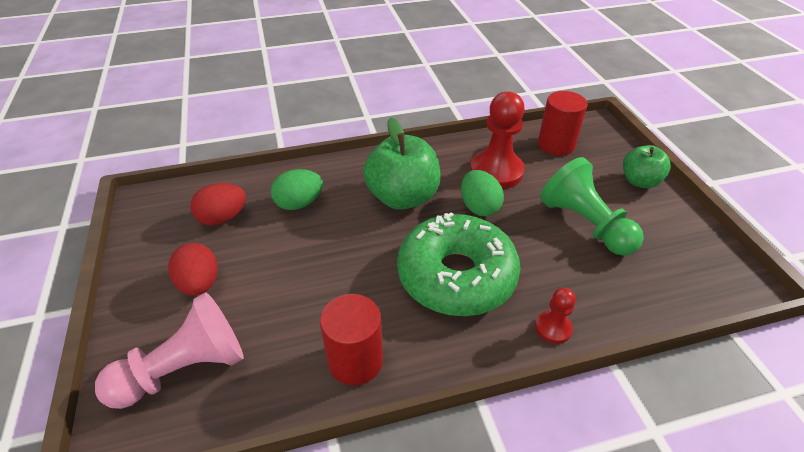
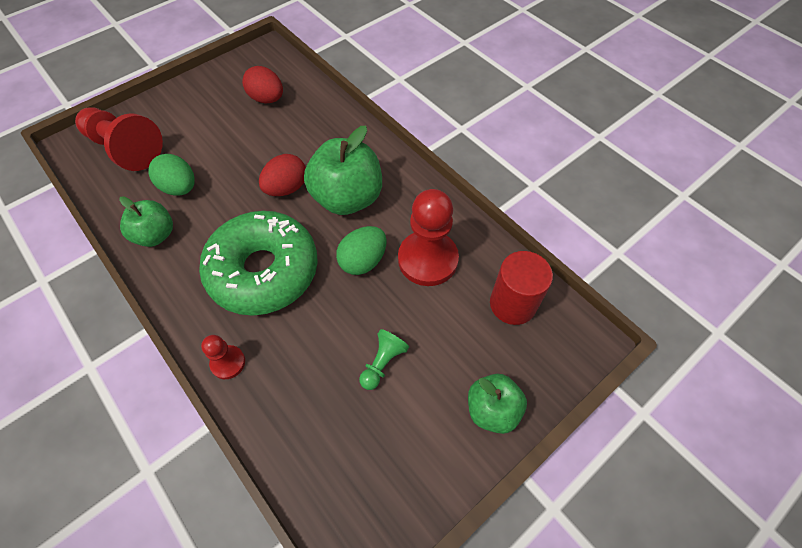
camera: 65 degrees right, 15 degrees up
pink pawn [95,292,244,409] -> red pawn [75,107,163,171]
red egg [168,243,218,296] -> red egg moved to [259,154,306,196]
green egg [271,169,323,210] -> green egg moved to [149,154,195,196]
red cylinder [320,294,383,386] -> green apple [119,196,173,247]
green pawn [540,157,644,256] -> green pawn [359,329,409,390], size x0.50

